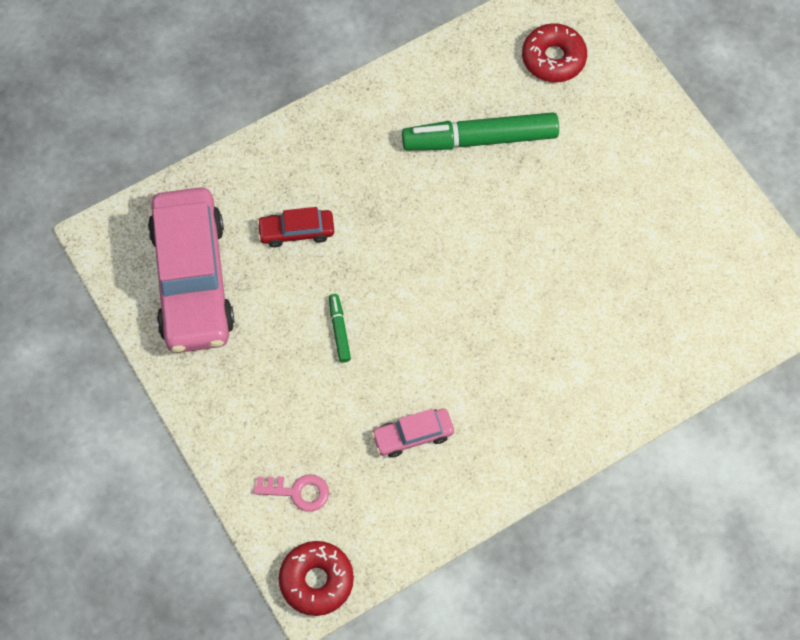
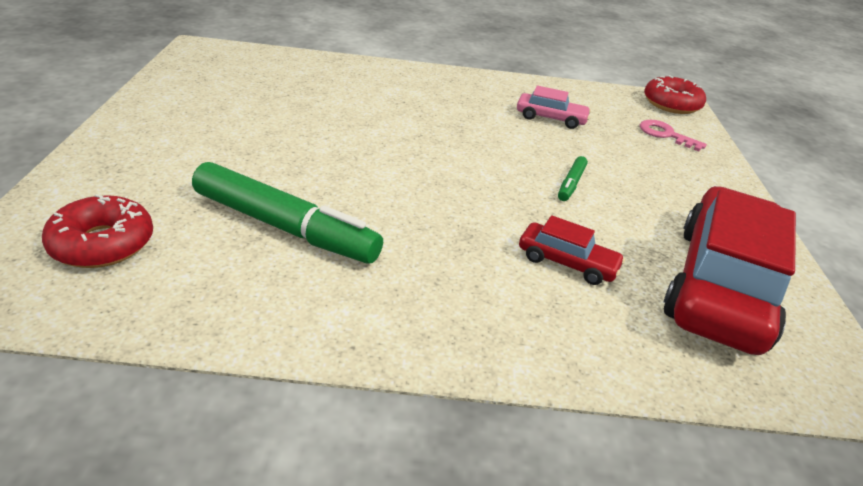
camera: 150 degrees left, 30 degrees down
pink car [148,187,234,353] -> red car [664,186,796,355]

